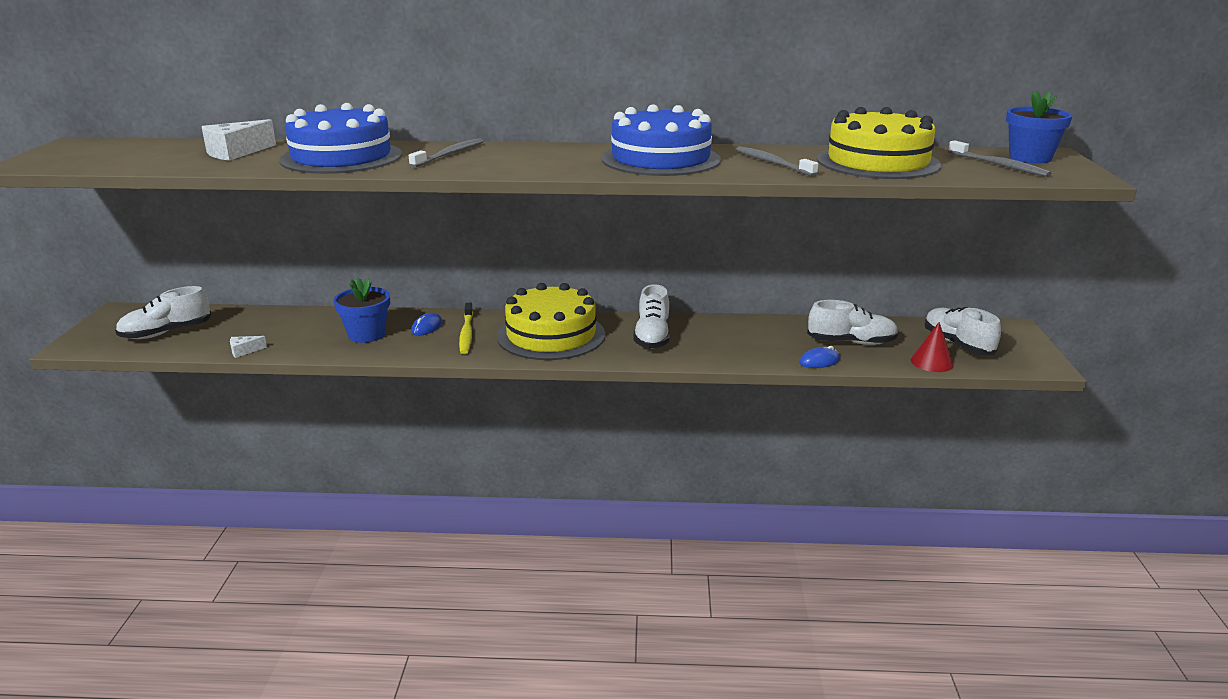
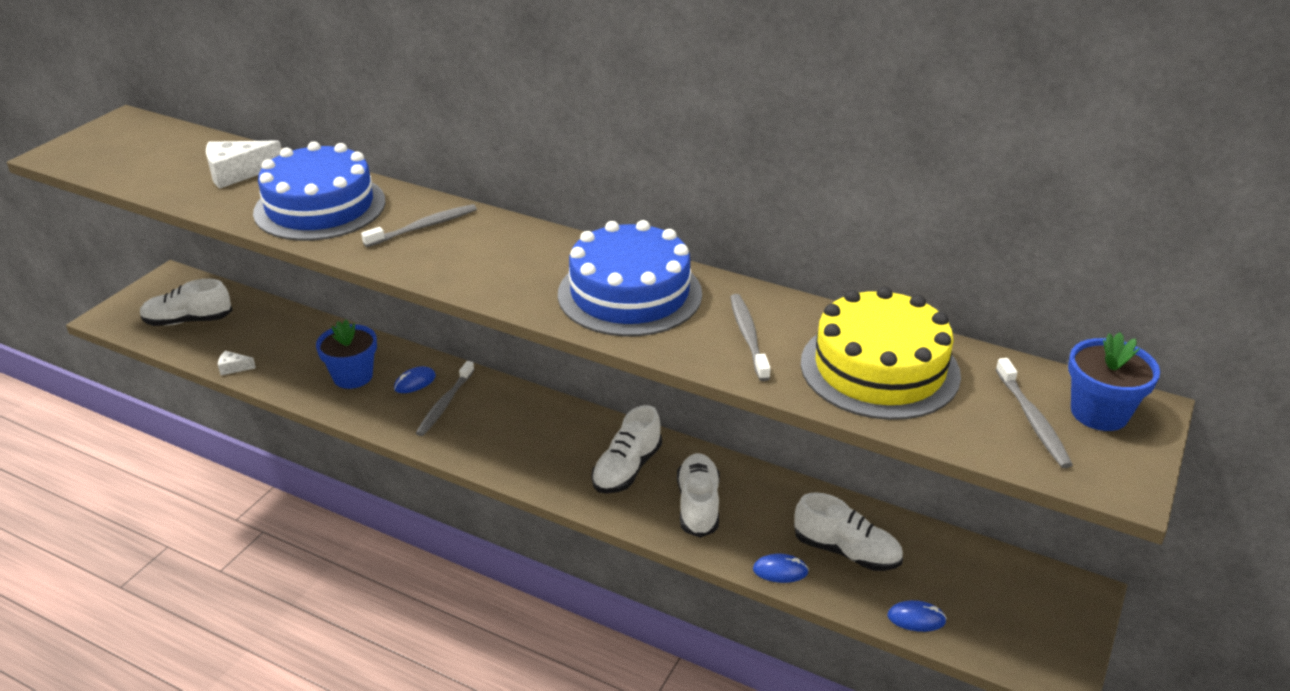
camera: 25 degrees right, 10 degrees up
yellow toothbrush [459,303,473,354] -> grey toothbrush [416,361,474,436]
yellow cake [497,283,605,360] -> none
red cone [911,322,954,372] -> blue mouse [887,600,947,632]
white shoe [924,307,1001,355] -> white shoe moved to [677,453,720,538]

